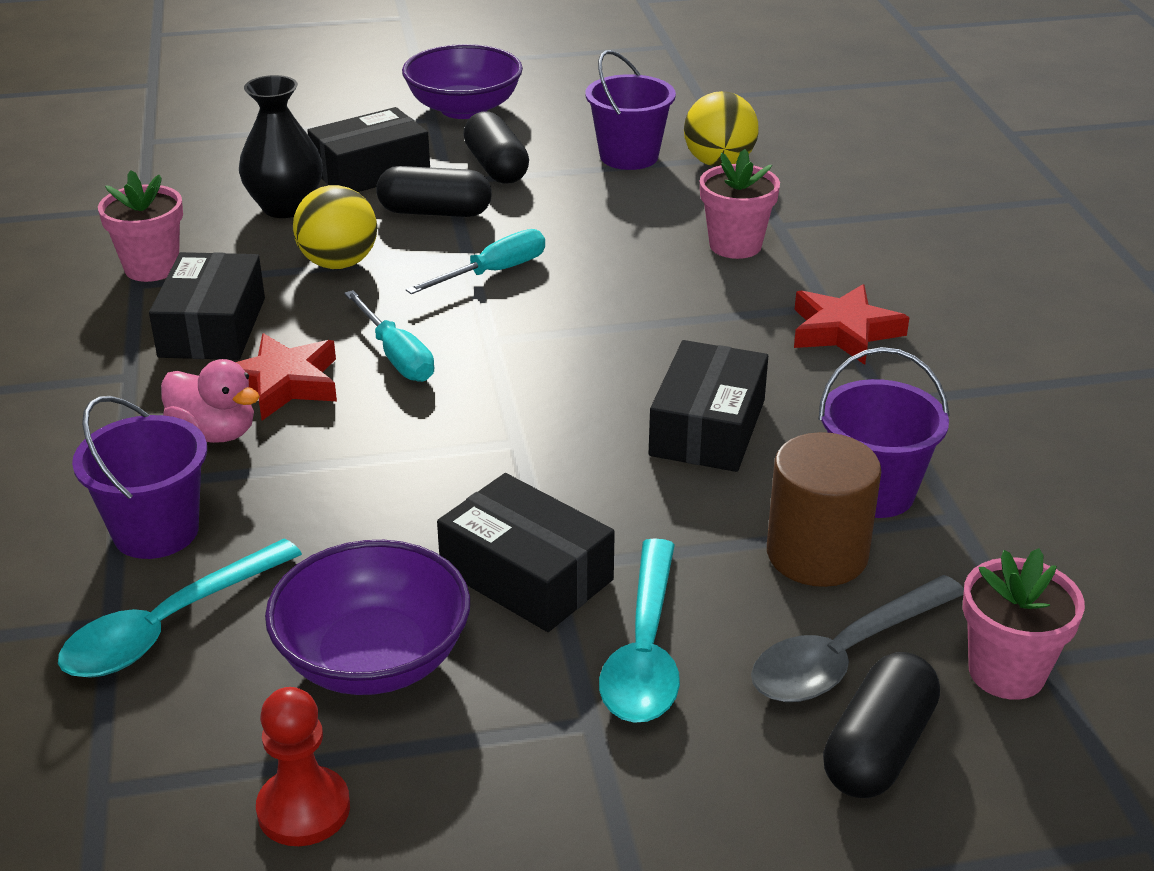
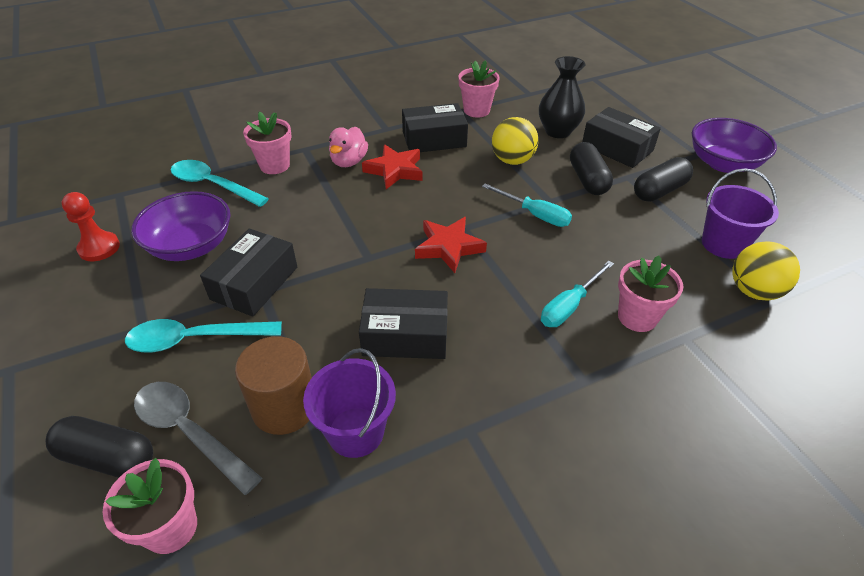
camera: 75 degrees right, 10 degrees up
purple bucket [72,396,207,559] -> pink flower pot [243,111,292,174]
turquoise screwdriver [344,290,434,382] -> turquoise screwdriver moved to [541,261,614,327]
red star [794,284,910,365] -> red star moved to [415,217,487,273]

